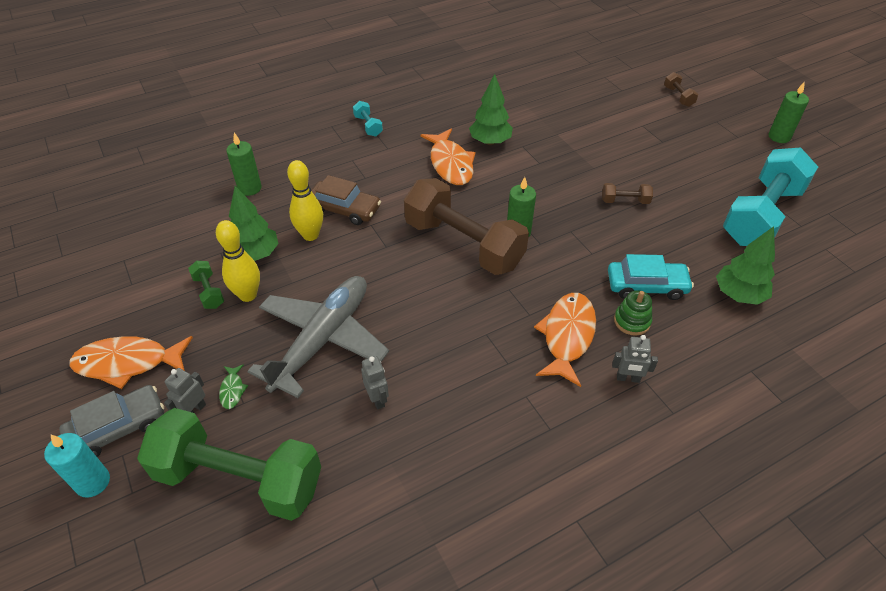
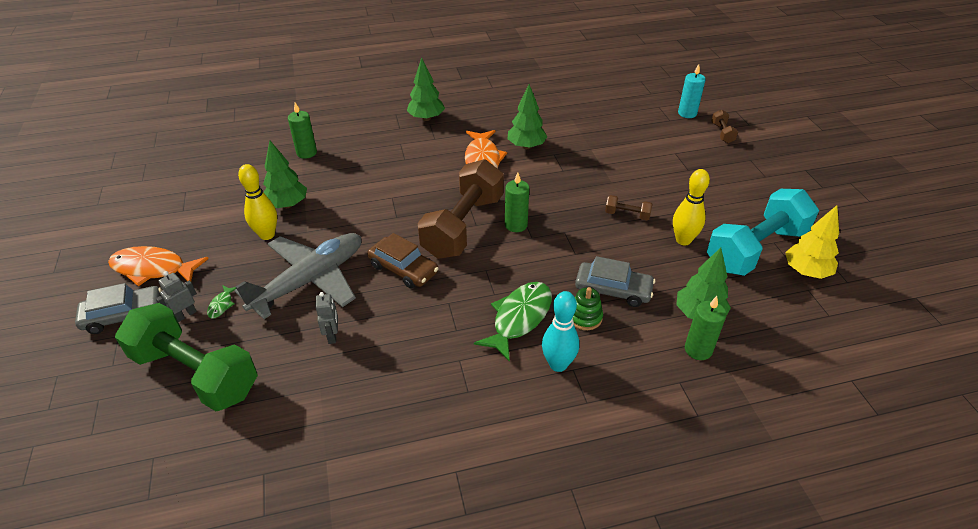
camera: 15 degrees right, 5 degrees down
turquoise candle [44,433,110,498] -> turquoise candle moved to [678,64,706,118]
green dumbbell [188,261,224,309] -> none
yellow bowling pin [287,160,323,241] -> yellow bowling pin moved to [673,169,710,246]
brown car [311,175,381,225] -> brown car moved to [367,233,439,289]
turquoise dumbbell [353,101,383,137] -> green tree [407,57,445,121]
brown dumbbell [404,178,529,275] -> brown dumbbell turned 60 degrees clockwise [418,159,504,259]
orange fish [534,293,596,387] -> green fish [474,282,552,362]
turquoise car [608,254,694,300] -> grey car [575,256,655,307]
grey robot [612,335,658,383] -> turquoise bowling pin [542,291,579,372]
green candle [769,81,809,143] -> green candle moved to [685,296,726,360]
none -> yellow tree [785,205,839,279]

